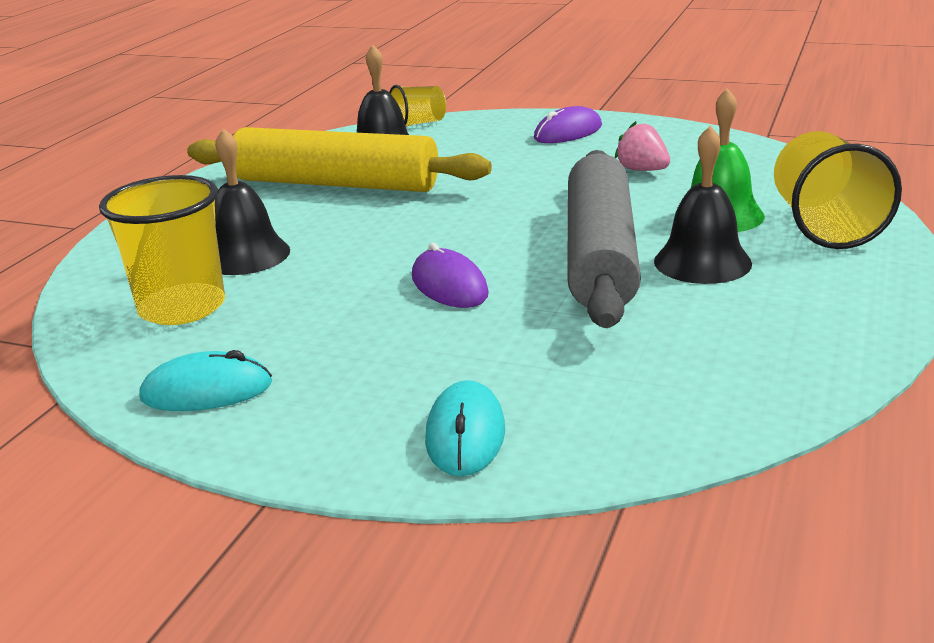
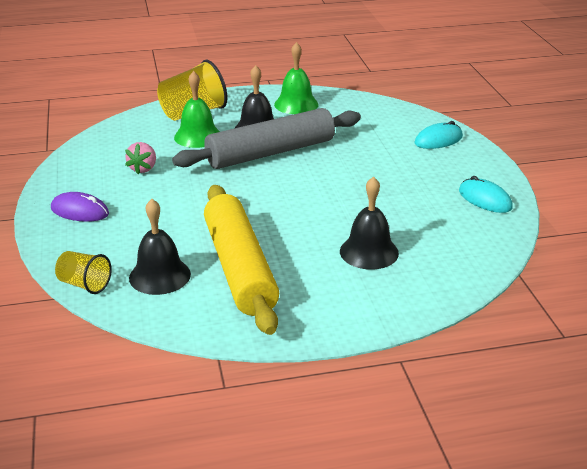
camera: 125 degrees left, 5 degrees up
yellow cup [99,175,225,325] -> none
purple mouse [412,243,489,308] -> none
none -> green bell [274,42,319,114]

